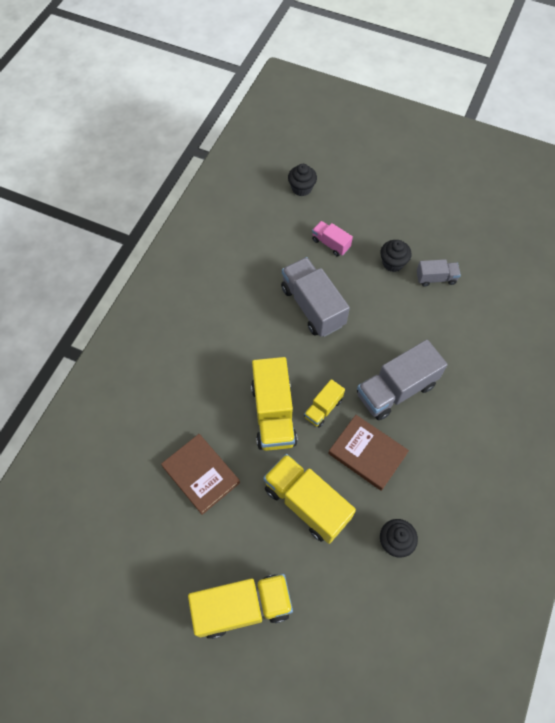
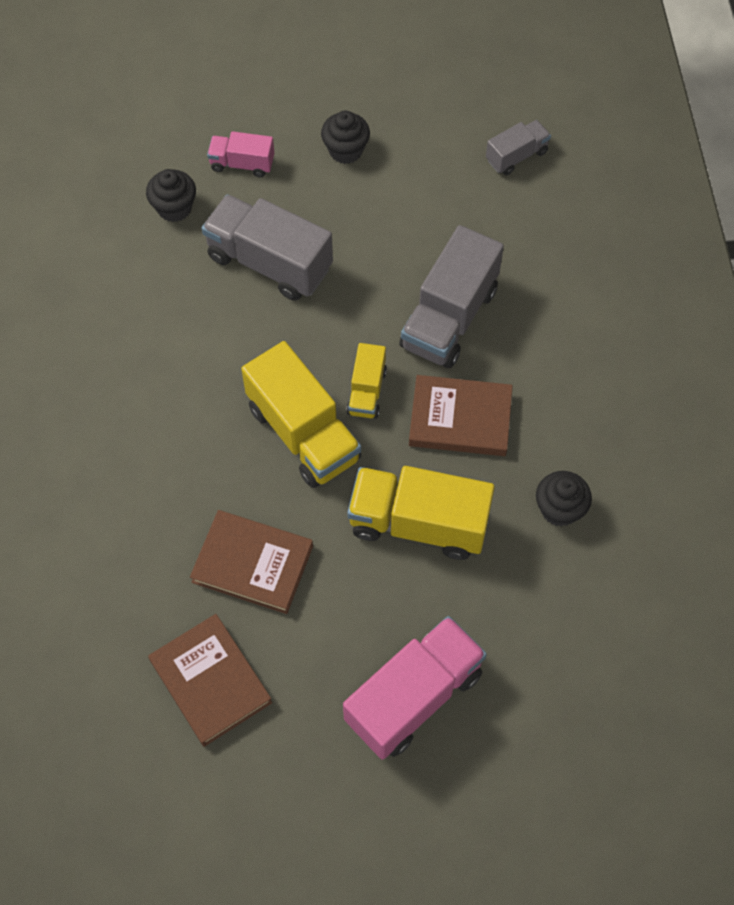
camera: 30 degrees left, 0 degrees up
yellow truck [188,574,293,639] -> pink truck [343,616,487,760]
black cupcake [288,164,317,196] -> black cupcake moved to [146,169,196,222]
grey truck [417,259,461,287] -> grey truck moved to [486,120,551,175]
none -> brown book [148,614,272,747]

